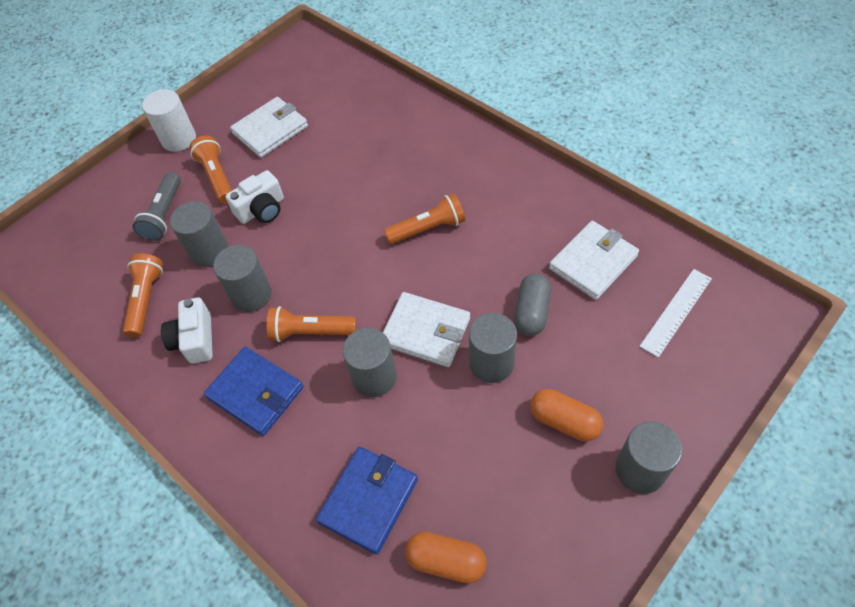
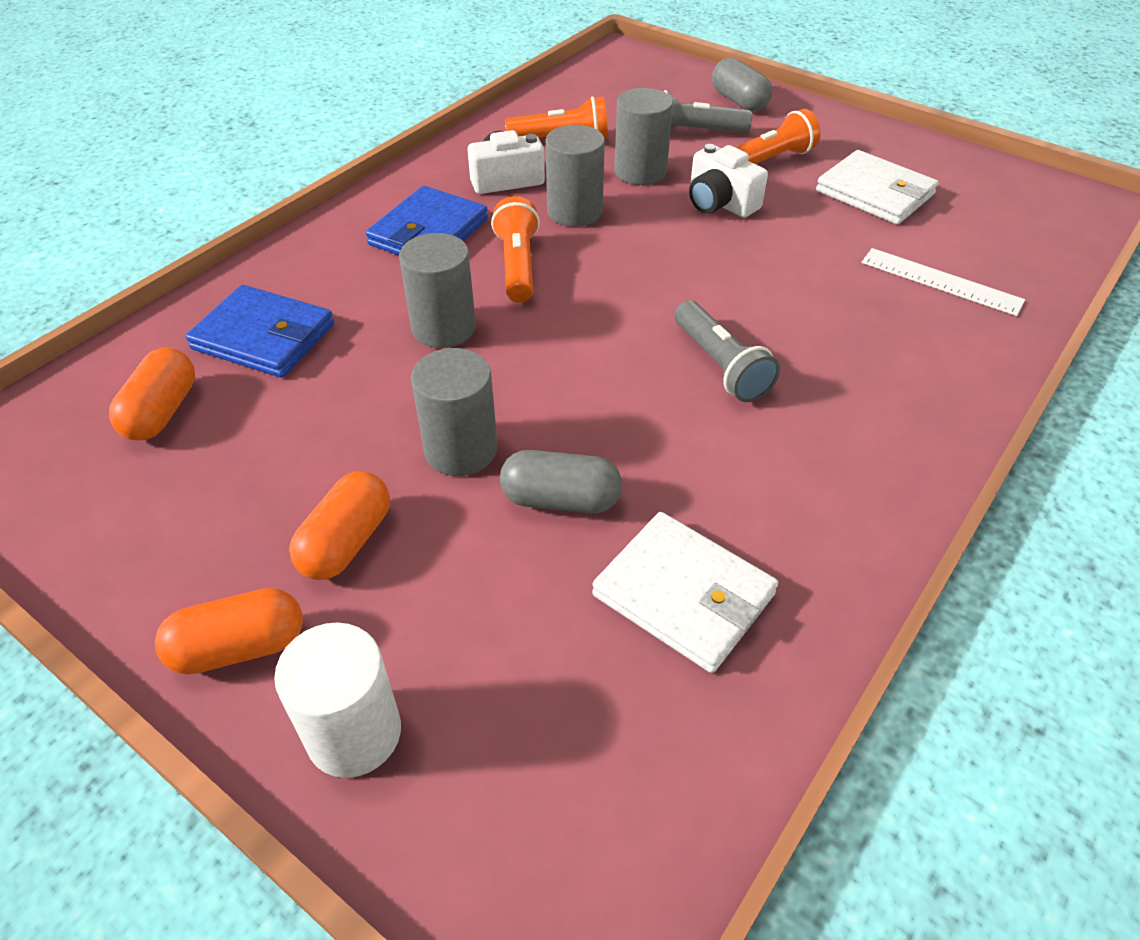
camera: 80 degrees right, 10 degrees down
white cylinder [142,89,196,152] -> white cylinder moved to [274,622,401,778]
white wallet [383,292,470,367] -> none
orange flashlight [384,193,465,244] -> grey flashlight [674,301,780,402]
grey cylinder [615,421,682,494] -> orange capsule [155,588,303,675]
white ruler [640,269,712,357] -> white ruler moved to [862,248,1025,316]
none -> grey capsule [712,58,772,111]

